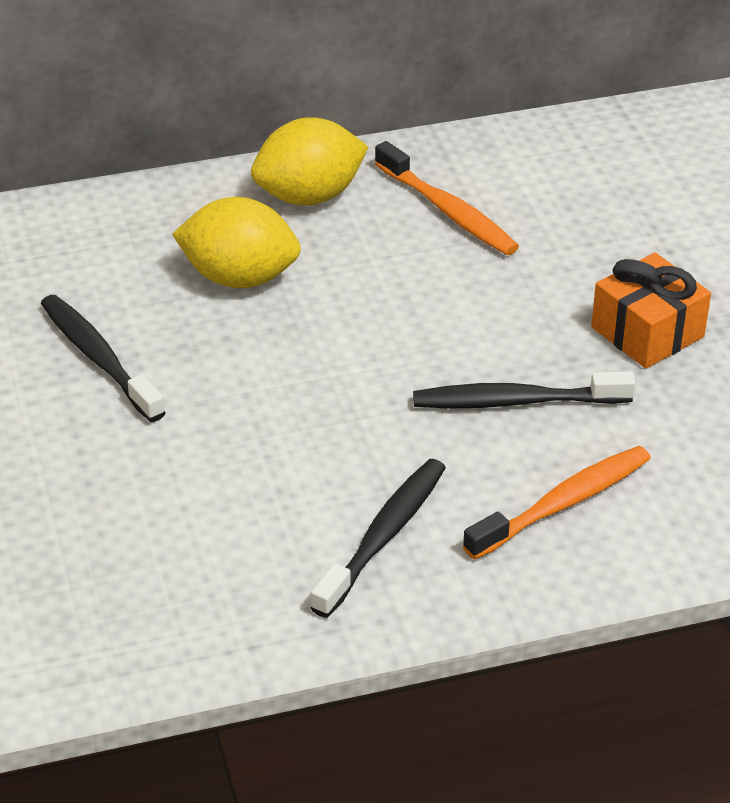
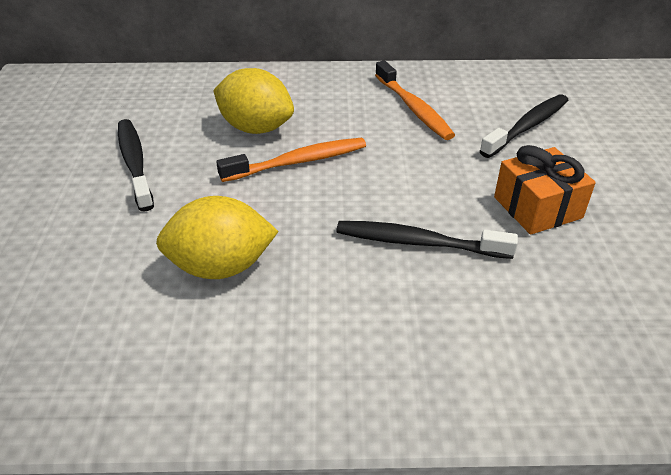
camera: 15 degrees right, 0 degrees up
yellow lemon [251,117,368,205] -> yellow lemon moved to [156,196,279,279]
black toothbrush [311,459,446,618] -> black toothbrush moved to [480,94,568,158]
orange toothbrush [463,446,651,560] -> orange toothbrush moved to [216,138,366,182]

